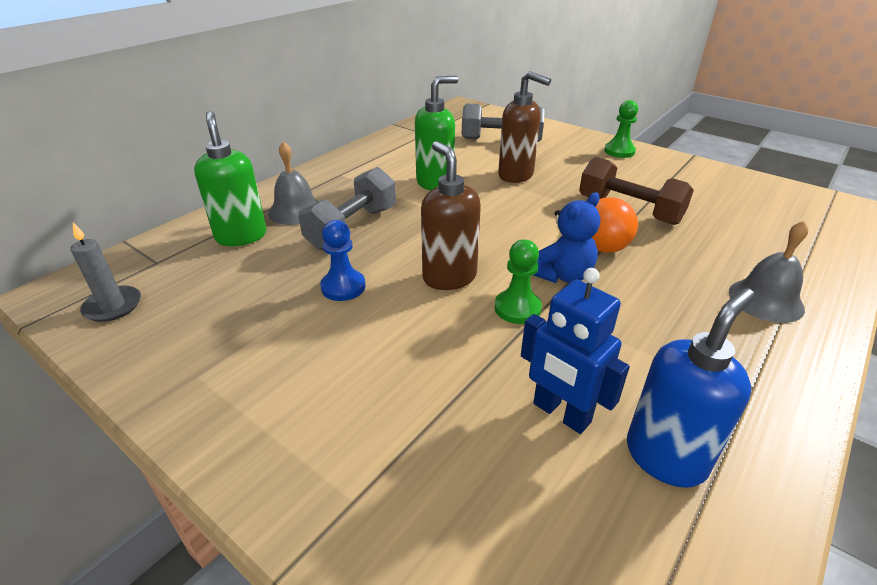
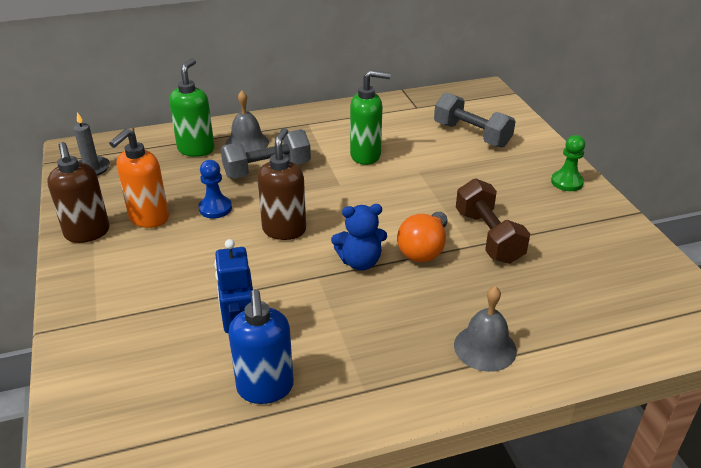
camera: 35 degrees right, 0 degrees up
green pawn [495,239,542,324] -> none
brown soap dispenser [498,71,551,183] -> brown soap dispenser moved to [47,142,110,243]
blue soap dispenser [627,288,755,488] -> blue soap dispenser turned 90 degrees clockwise [228,290,294,404]
none -> orange soap dispenser [109,128,169,228]

